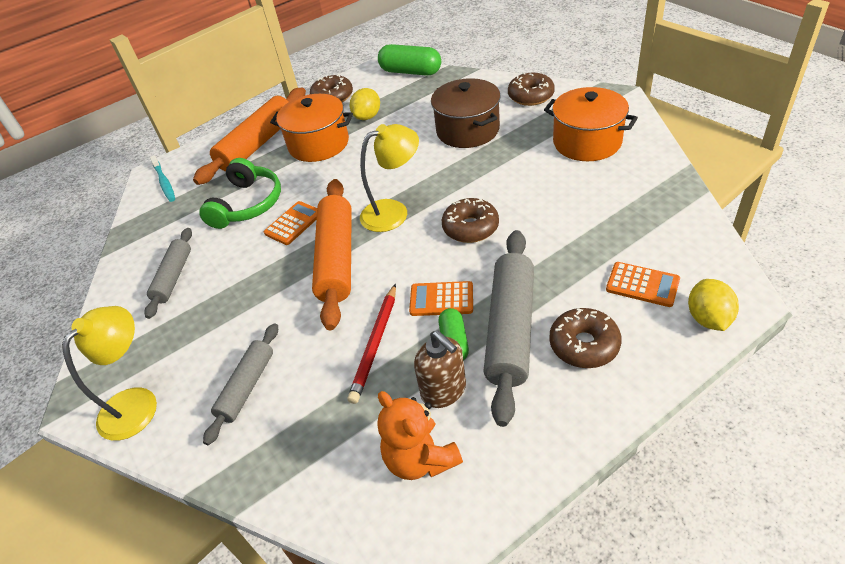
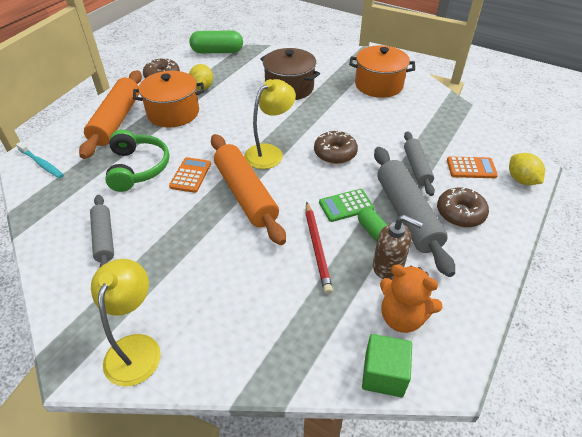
camera: 30 degrees left, 0 degrees up
grey rolling pin [203,323,278,445] -> grey rolling pin moved to [404,131,435,196]
orange calculator [409,281,473,316] -> green calculator [319,189,374,222]
brown donut [508,72,555,106] -> none
none -> green cube [362,334,412,397]

